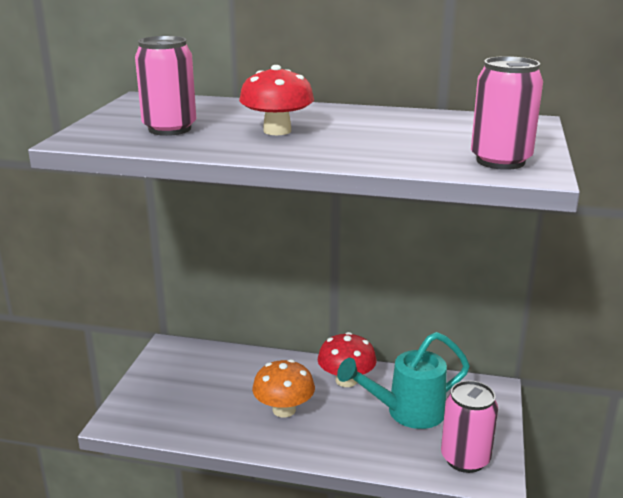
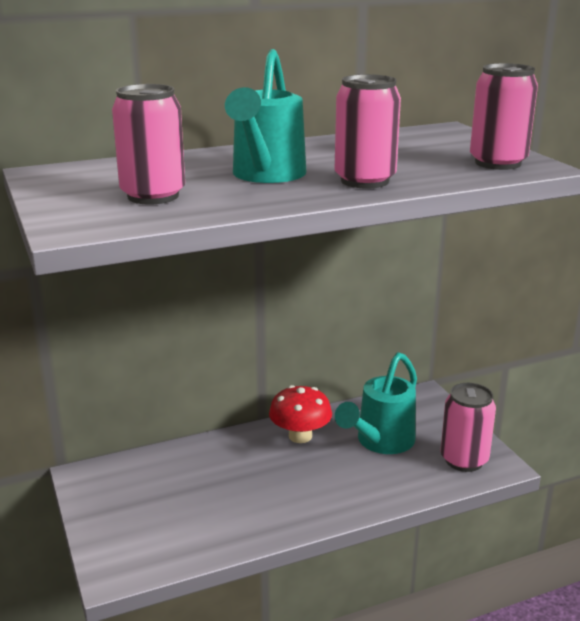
camera: 35 degrees left, 0 degrees up
red mushroom [239,65,314,135] -> turquoise watering can [225,49,306,183]
orange mushroom [252,359,315,417] -> none
none -> pink can [335,74,401,189]

